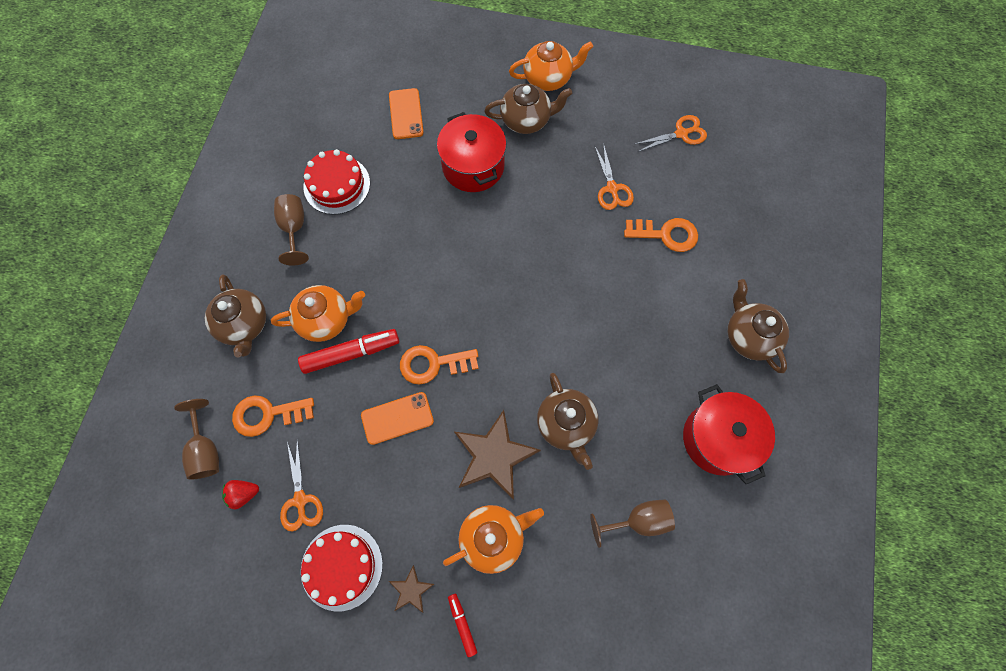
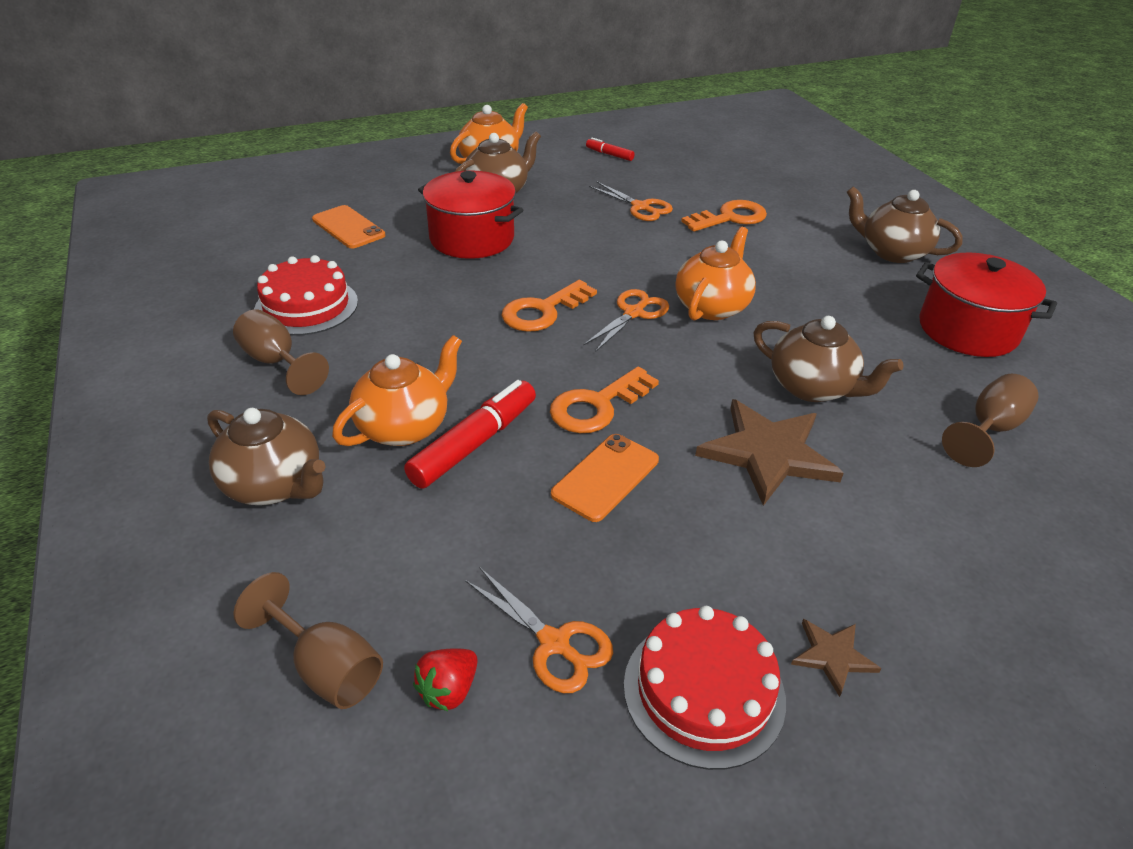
camera: 35 degrees left, 30 degrees down
orange key [232,395,314,437] -> orange key moved to [501,280,597,332]
orange teapot [443,505,544,574] -> orange teapot moved to [676,227,756,320]
red marker [448,593,477,657] -> red marker moved to [586,138,635,161]
orange scissors [635,115,707,152] -> orange scissors moved to [583,289,669,352]

